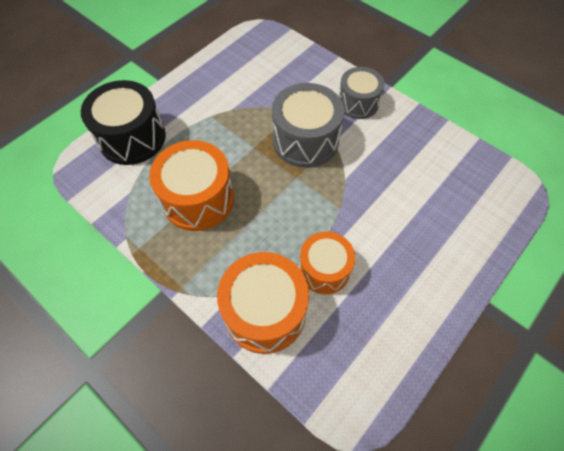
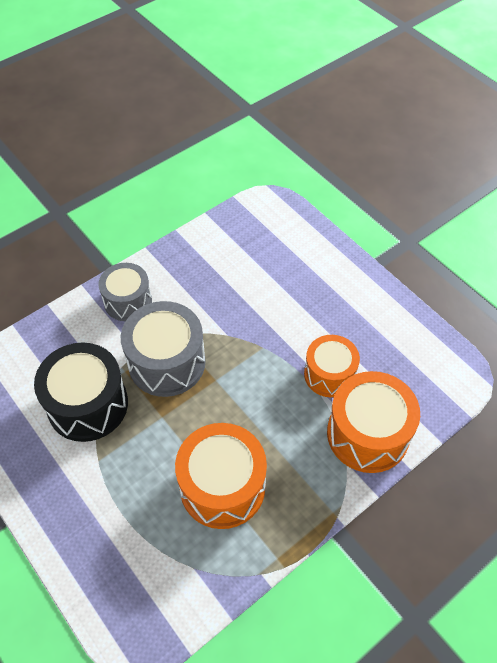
camera: 80 degrees left, 5 degrees down
black drum [81,80,166,165] -> black drum moved to [34,343,128,442]

